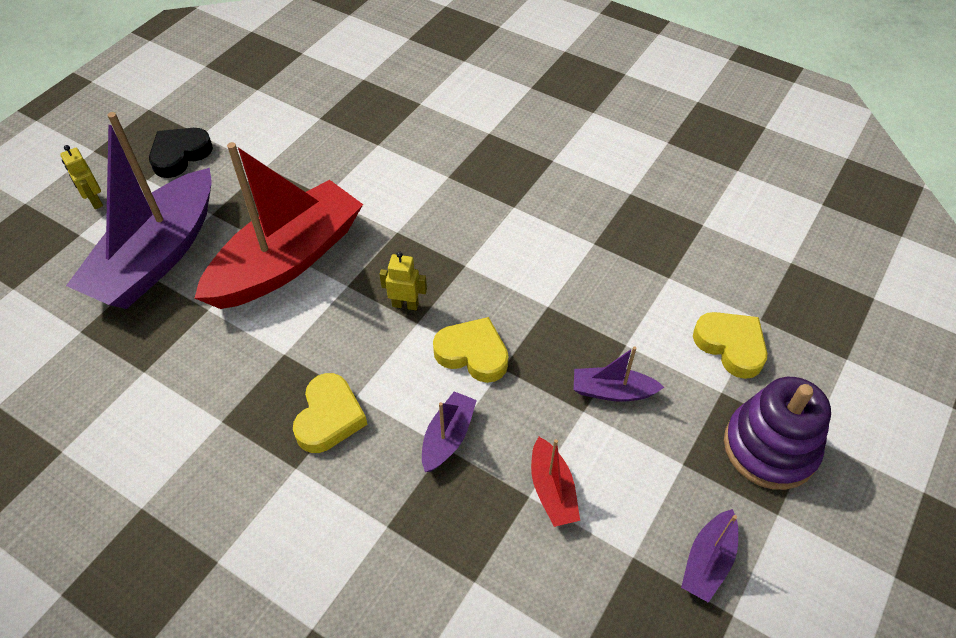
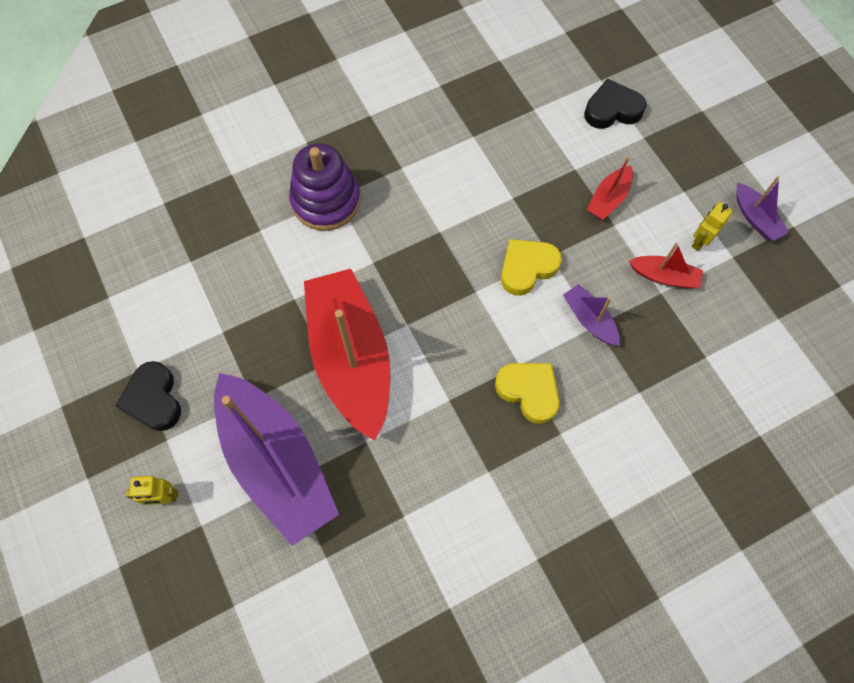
camera: 60 degrees left, 15 degrees up
yellow robot [379,252,427,310] -> yellow robot moved to [692,202,733,251]
purple boat [574,346,664,402] -> red boat [587,156,633,220]
yellow heart [693,312,767,379] -> black heart [584,79,647,129]
purple stacking toy [724,377,831,490] -> purple stacking toy moved to [289,143,361,231]

